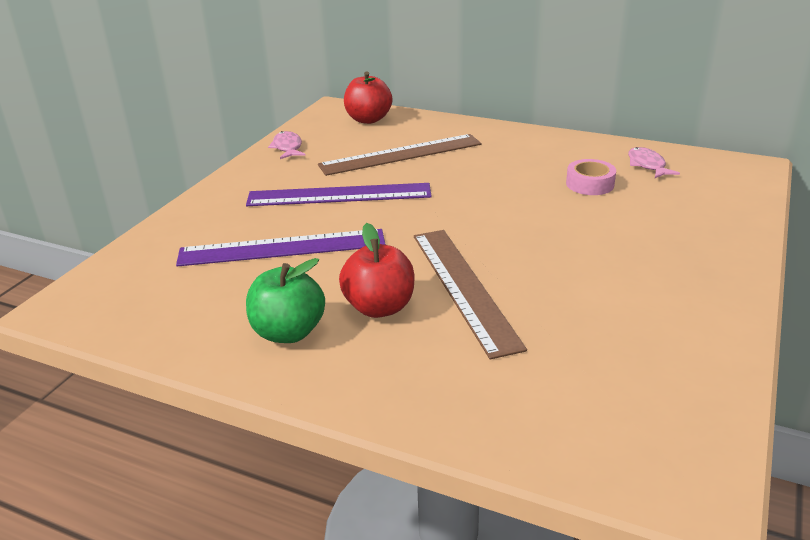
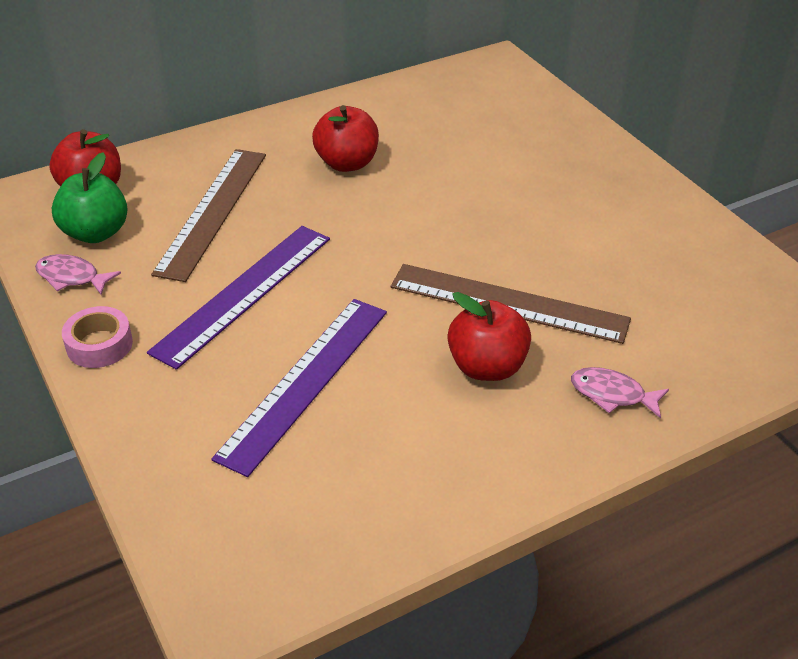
camera: 55 degrees left, 10 degrees up
green apple [246,258,325,343] -> green apple moved to [52,152,127,243]
pink tape [566,159,616,195] -> pink tape moved to [62,306,133,368]
pink fish [628,147,680,178] -> pink fish moved to [571,367,669,419]
none -> red apple [312,105,379,172]

